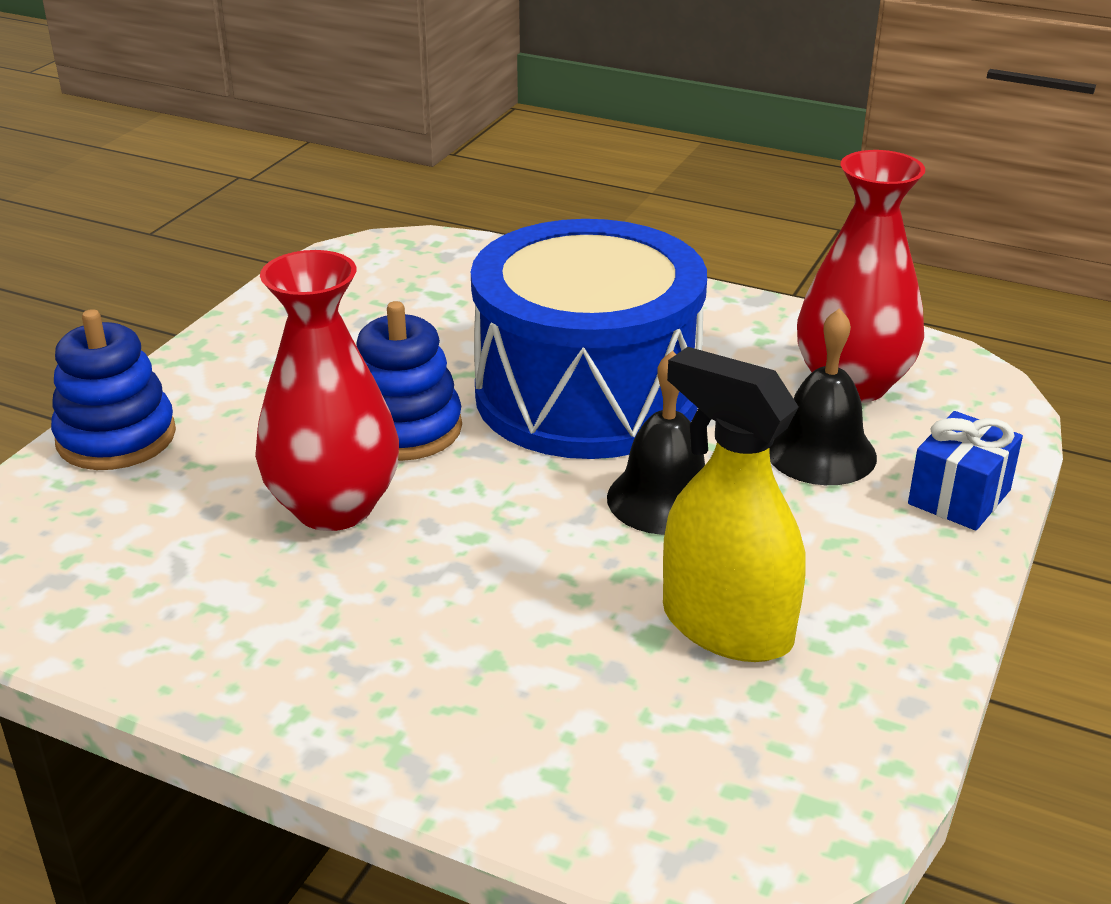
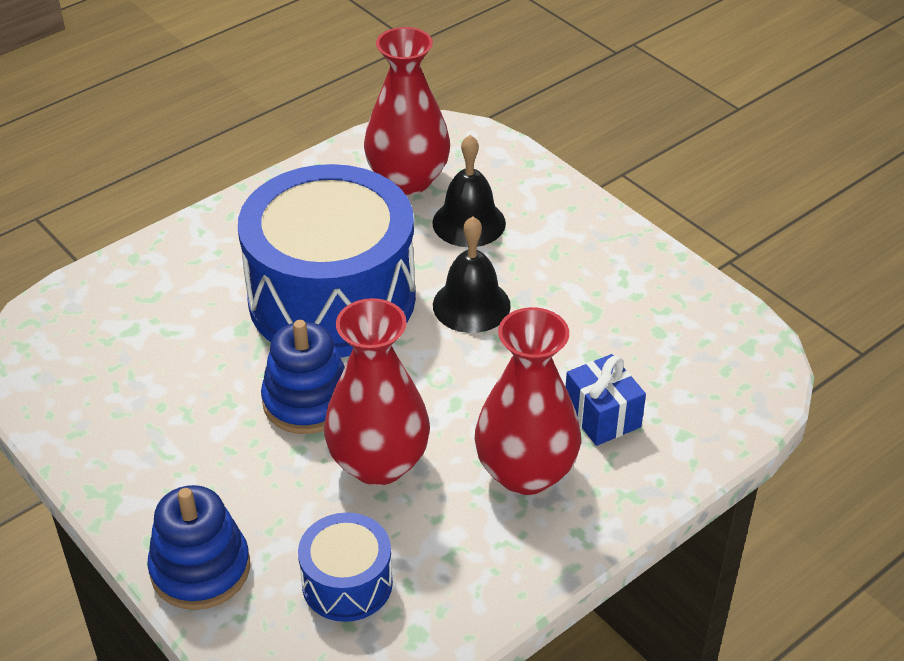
camera: 65 degrees left, 10 degrees up
yellow spray bottle [663,347,806,662] -> none
blue gift [908,411,1023,530] -> blue gift moved to [566,354,646,446]
none -> blue drum [298,513,393,622]
none -> red vase [475,307,581,495]

